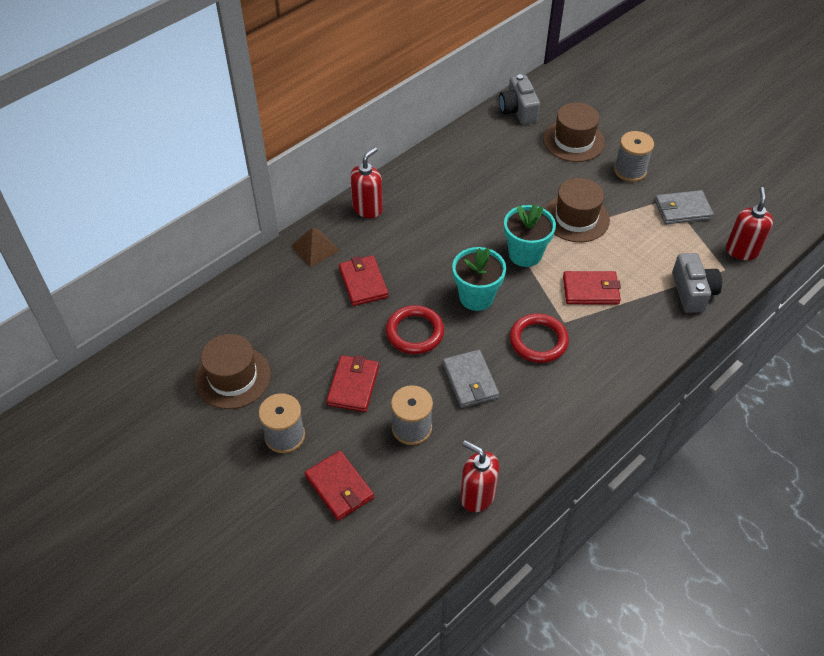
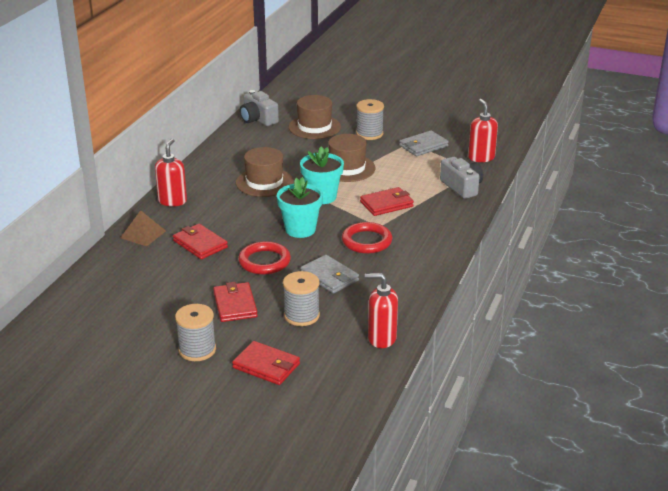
camera: 25 degrees left, 20 degrees down
brown hat [195,334,271,409] -> brown hat moved to [236,147,293,197]

